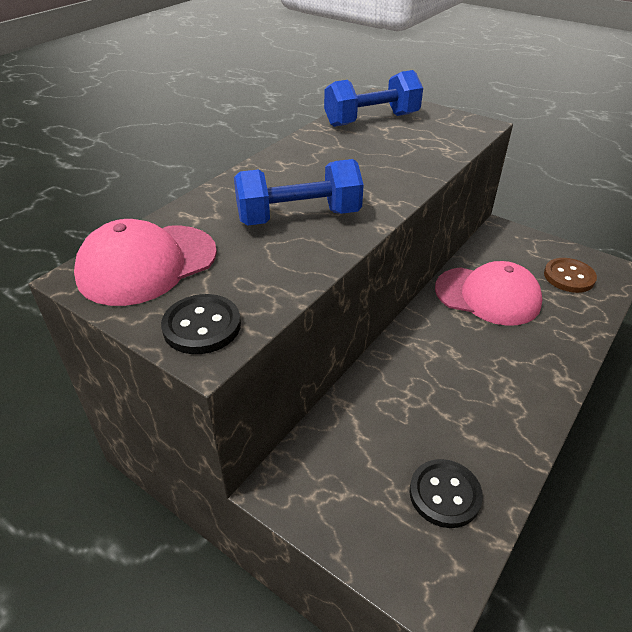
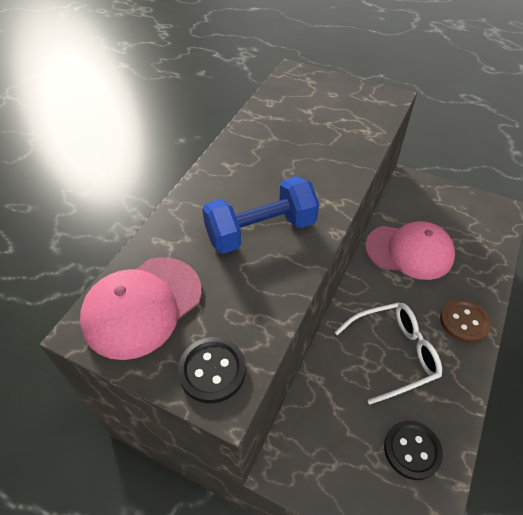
camera: 10 degrees left, 10 degrees up
blue dumbbell [324,70,423,127] -> none
brown button [544,258,597,293] -> brown button moved to [440,299,491,343]
none -> white glasses [335,302,442,404]

